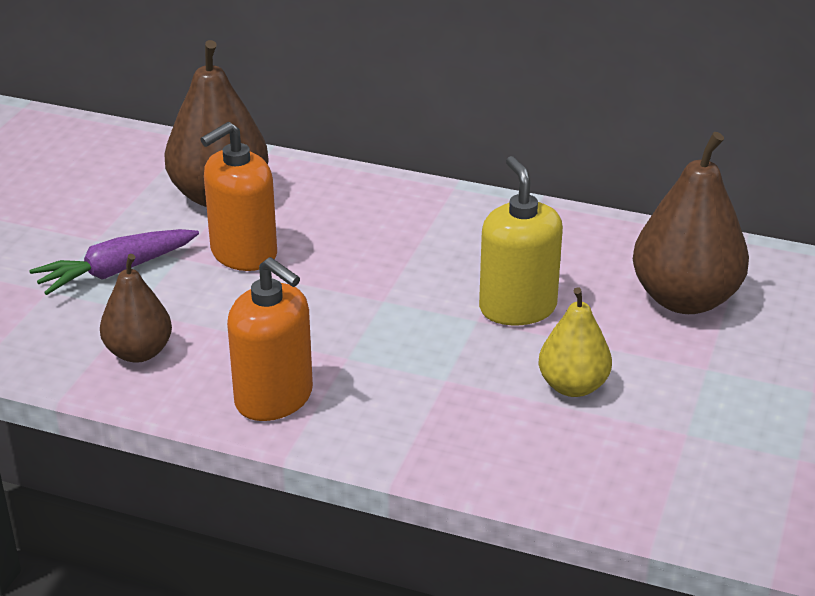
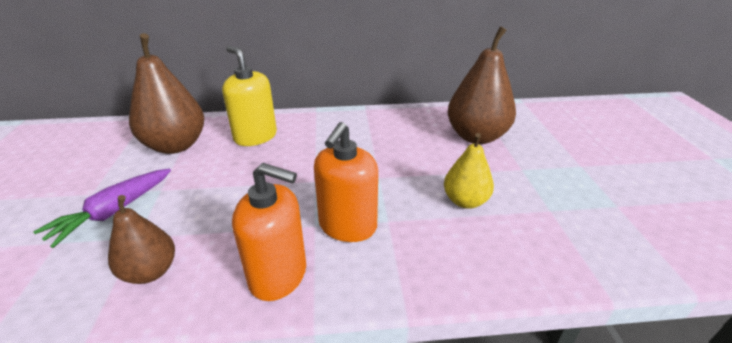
camera: 25 degrees left, 0 degrees up
orange soap dispenser [201,122,277,271] -> orange soap dispenser moved to [314,122,378,242]
yellow soap dispenser [479,156,563,325] -> yellow soap dispenser moved to [222,46,277,146]

